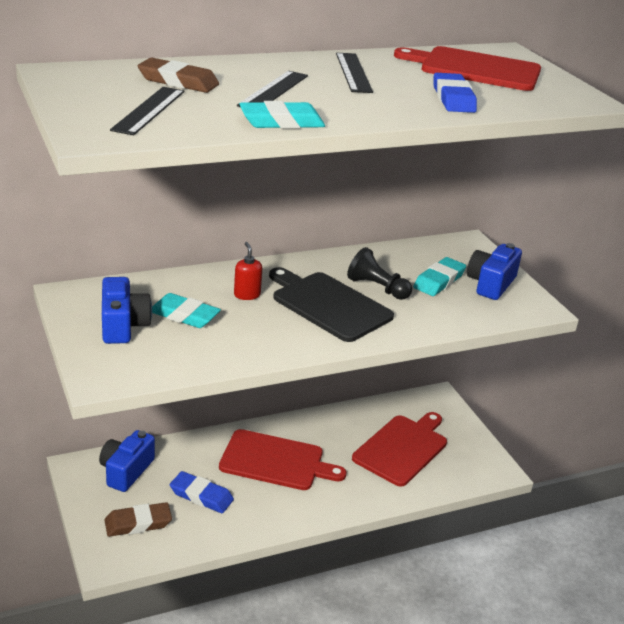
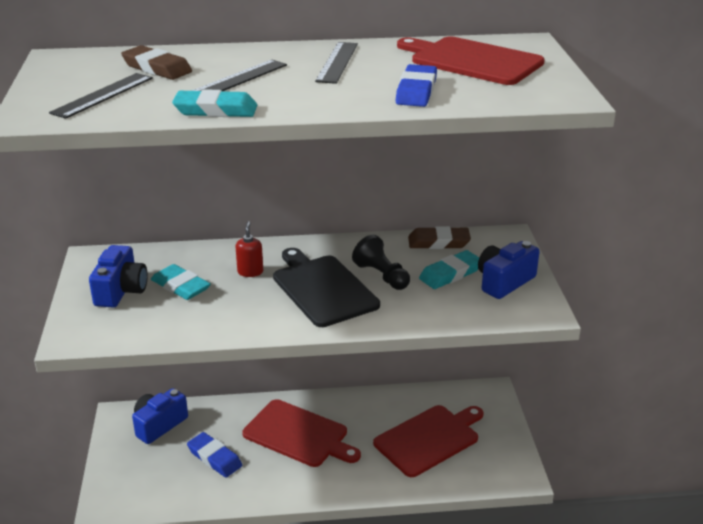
camera: 20 degrees right, 0 degrees up
brown eraser [104,502,172,537] -> brown eraser moved to [408,226,471,249]

